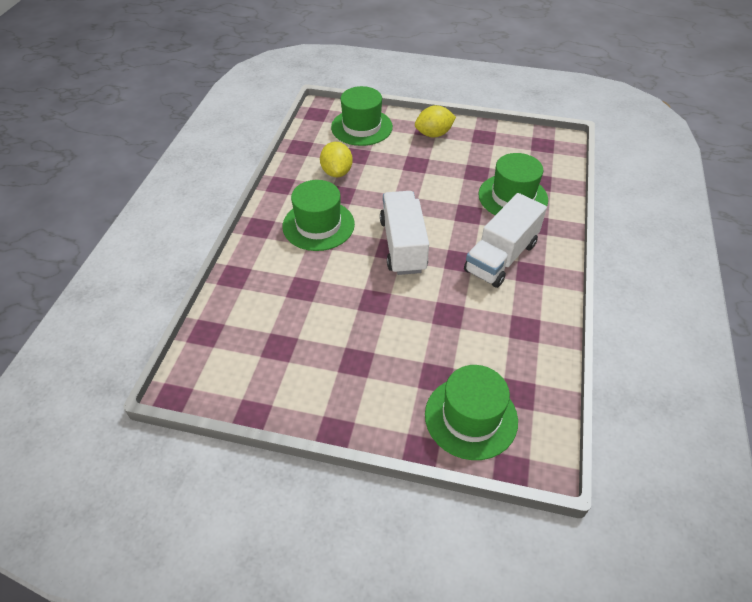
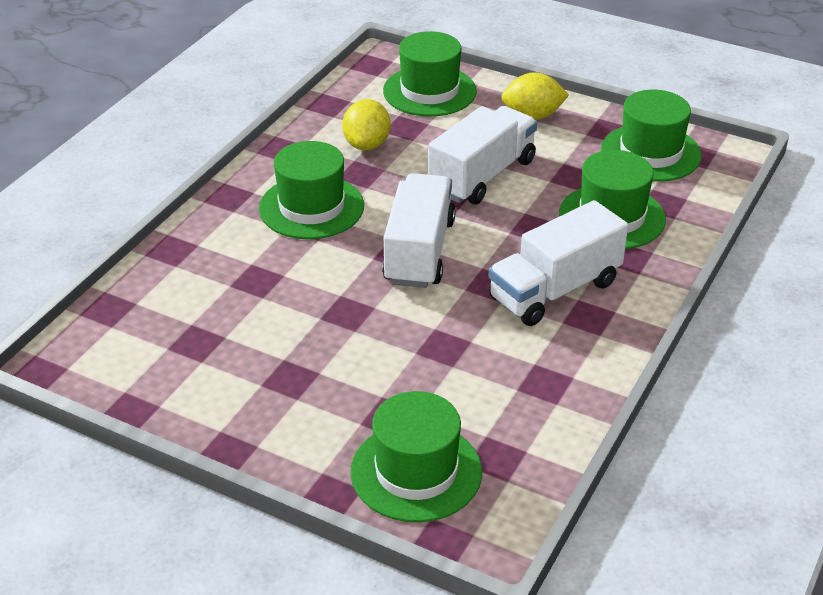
camera: 15 degrees right, 10 degrees down
none -> white truck [428,106,537,204]
none -> green hat [601,90,702,182]

